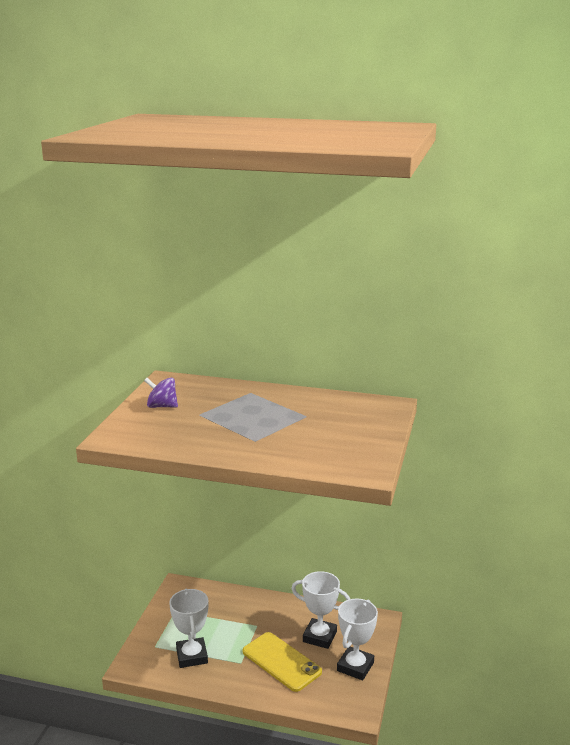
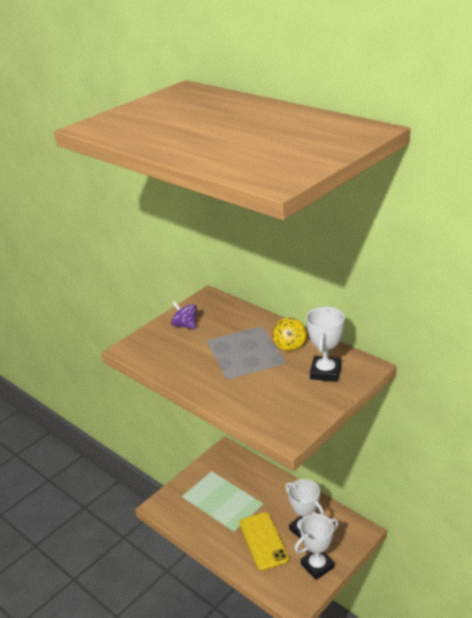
camera: 30 degrees right, 10 degrees up
white trophy [169,589,208,668] -> white trophy moved to [306,307,345,382]
none -> yellow spinning top [273,317,306,351]

